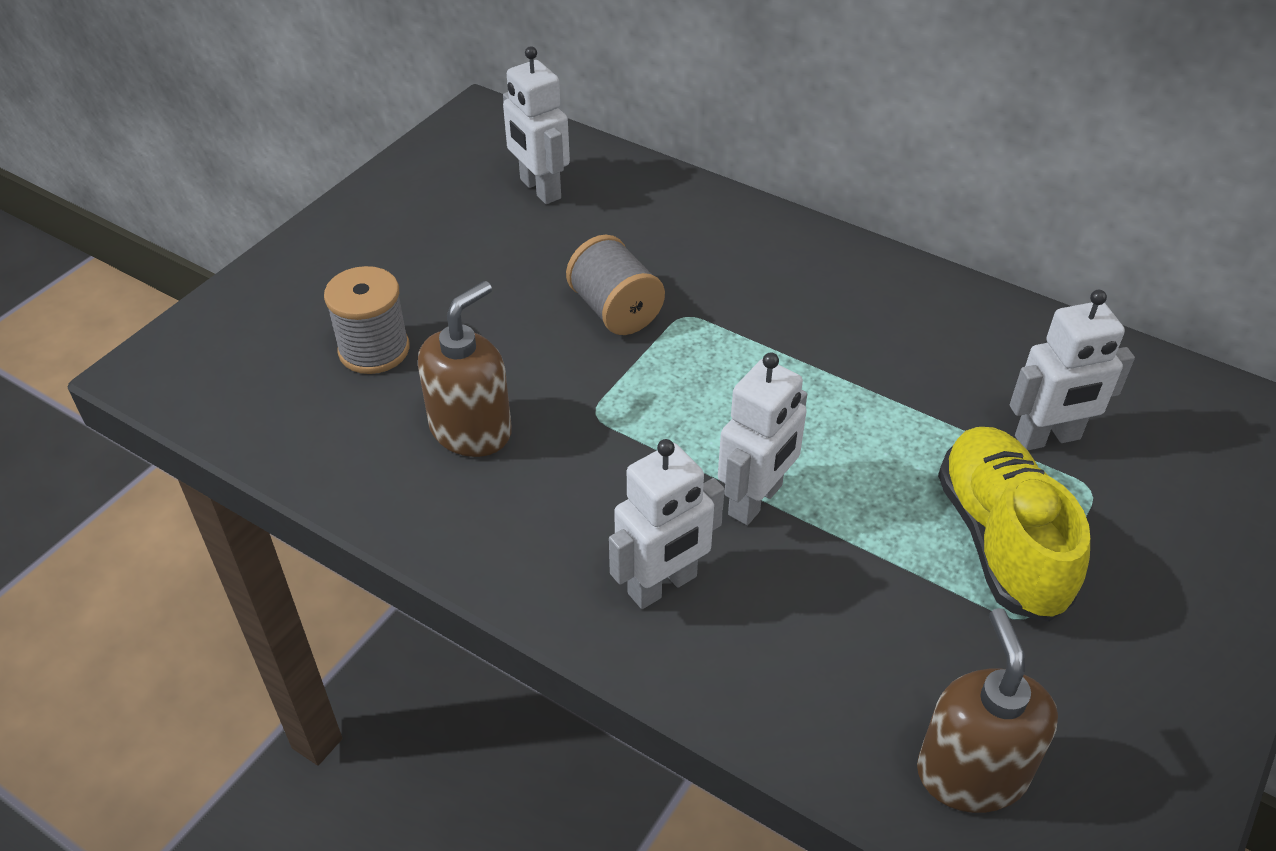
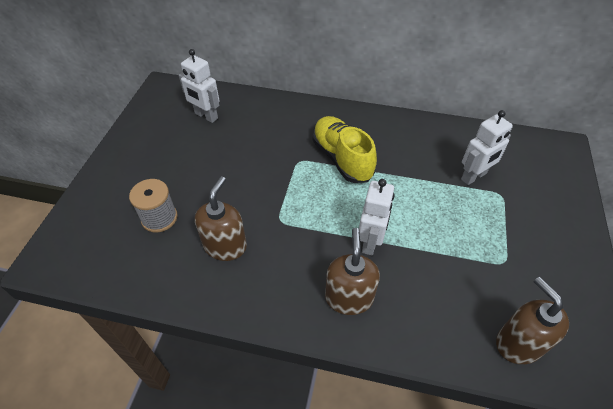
camera: 20 degrees left, 5 degrees up
grey spool [566,235,665,335] -> none
white robot [609,439,725,609] -> brown soap dispenser [325,228,380,315]
yellow shoe [938,427,1090,622] -> yellow shoe moved to [312,116,377,183]

